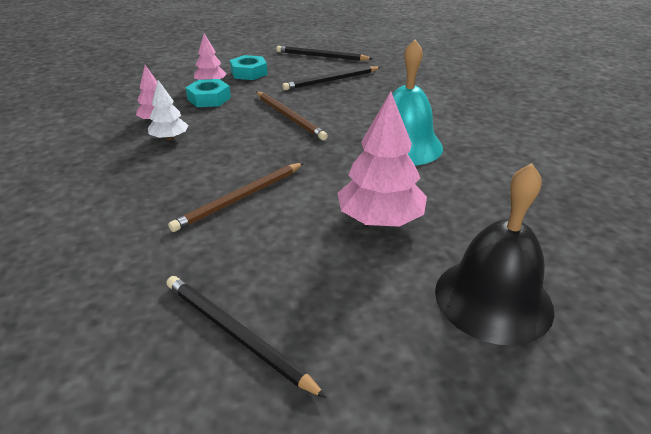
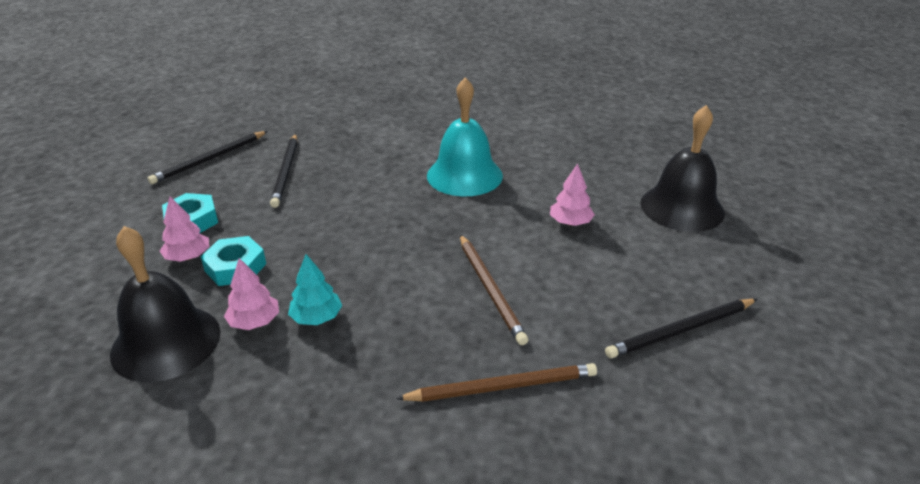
camera: 65 degrees left, 0 degrees up
white tree [148,80,188,140] -> turquoise tree [288,254,342,325]
brown pencil [256,92,328,140] -> brown pencil moved to [396,363,597,402]
pink tree [337,92,427,227] -> pink tree [550,164,595,226], size x0.57
none -> black bell [110,226,220,382]

